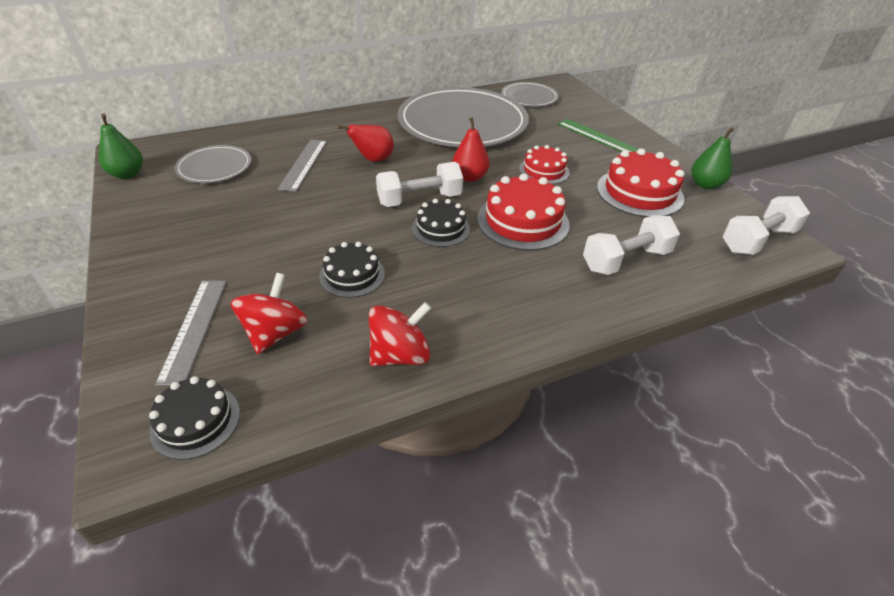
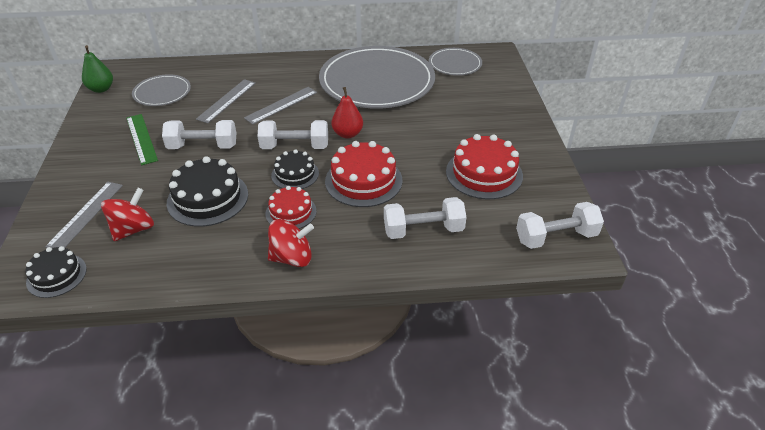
camera: 20 degrees right, 0 degrees up
black cake [319,242,385,298] -> black cake [167,156,248,227], size x1.61
red pear [338,124,394,162] -> grey ruler [244,87,317,125]
red spinning top [369,302,431,366] -> red spinning top moved to [268,219,314,267]
red cake [519,145,570,184] -> red cake moved to [266,186,316,229]
green ruler [558,119,638,152] -> green ruler moved to [126,114,158,165]
green pear [692,127,734,189] -> none
none -> white dumbbell [162,120,236,149]

